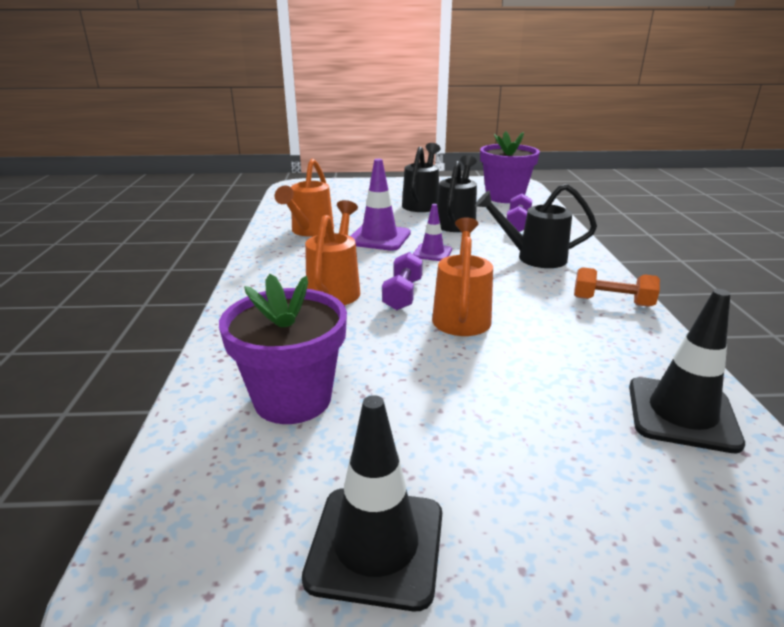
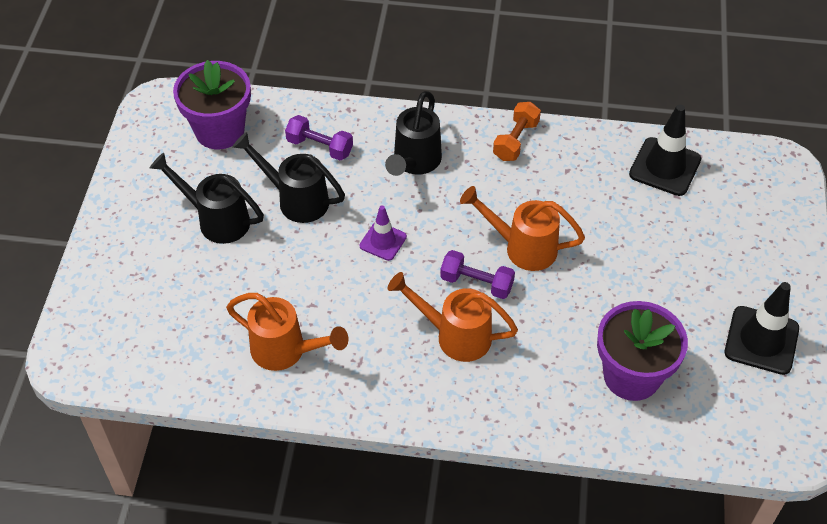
camera: 80 degrees left, 25 degrees up
purple traffic cone [351,159,411,251] -> none

